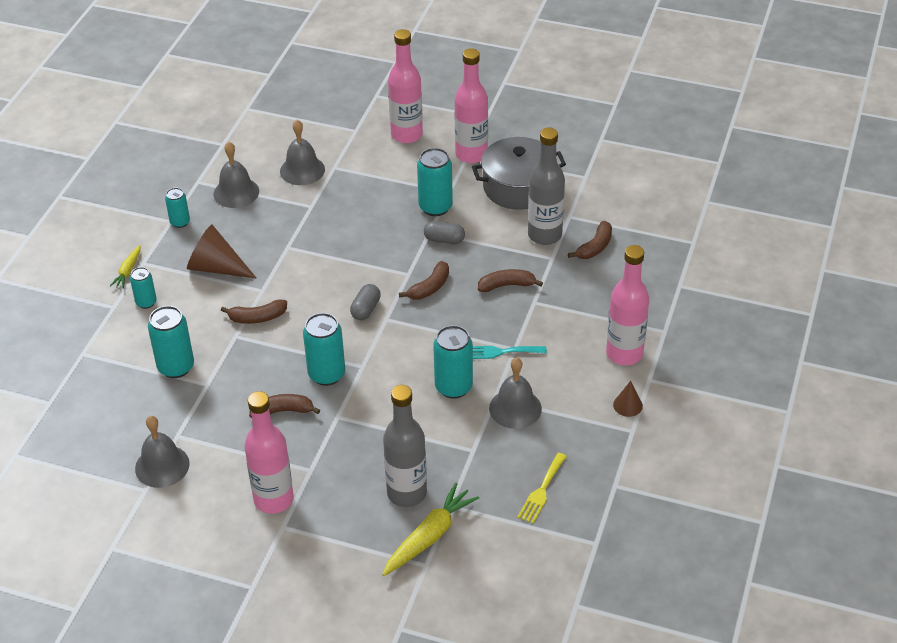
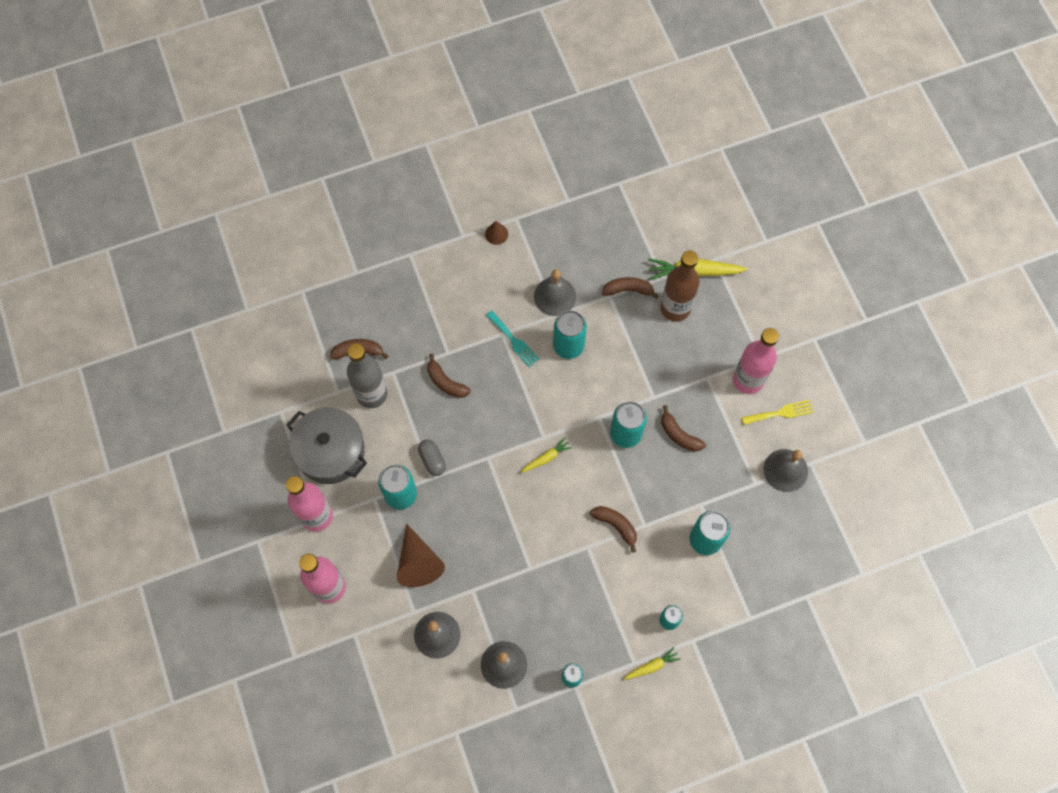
camera: 130 degrees left, 25 degrees up
brown cone [187,224,256,278] -> brown cone moved to [397,524,445,587]
grey capsule [350,284,381,320] -> yellow carrot [521,437,573,473]
grey bottle [383,385,427,507] -> brown bottle [660,250,699,322]
brown banana [399,261,449,300] -> brown banana moved to [602,277,659,299]
yellow fork [517,453,567,524] -> yellow fork moved to [741,400,813,425]
pink bottle [606,245,649,365] -> none

